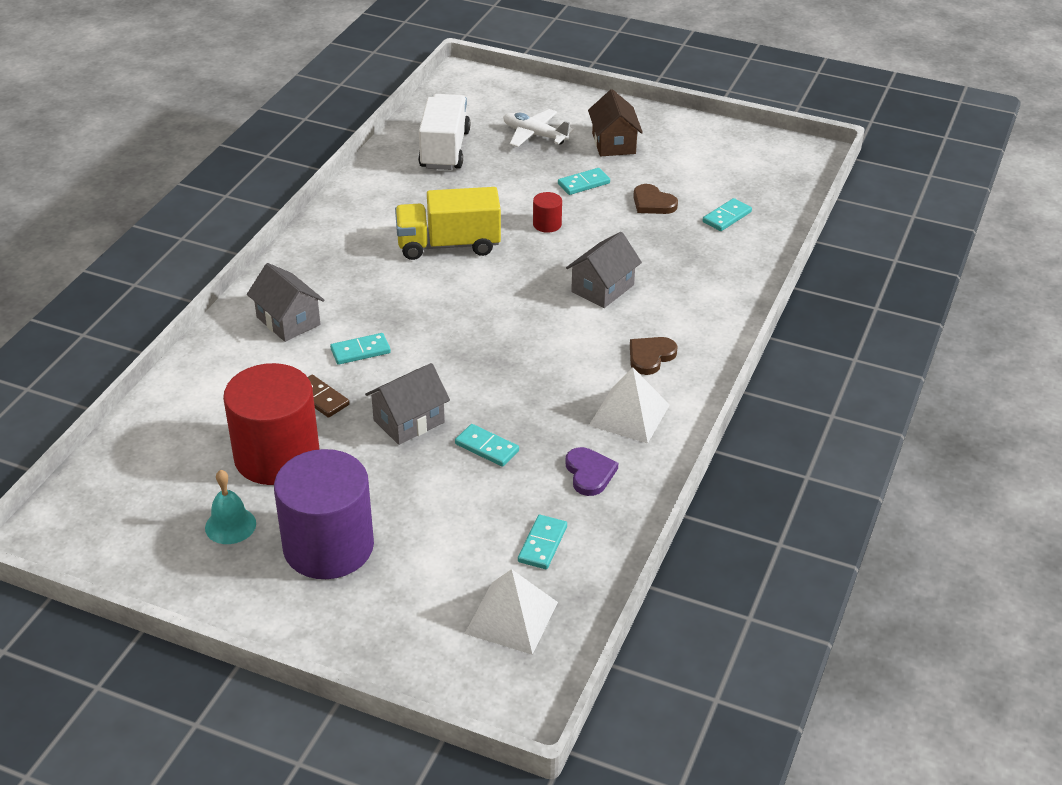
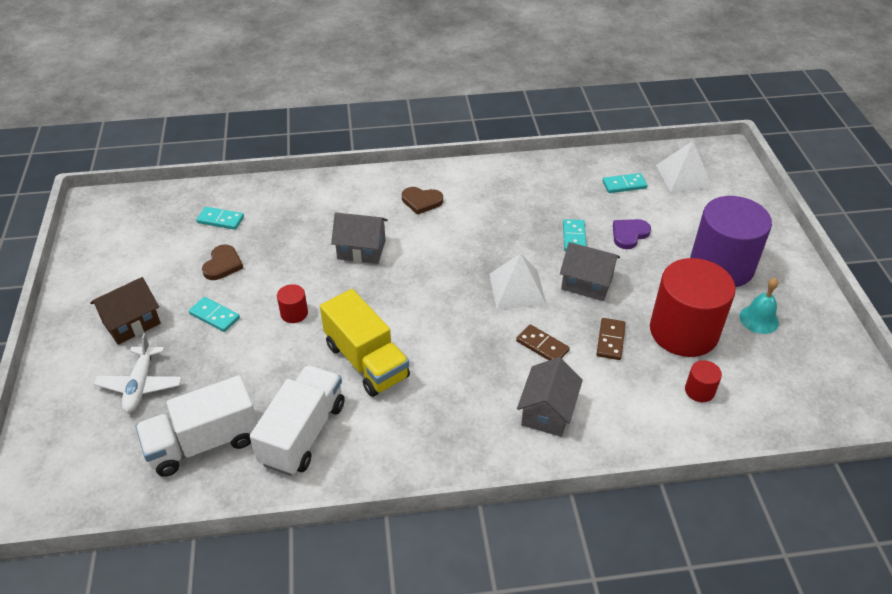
camera: 120 degrees left, 5 degrees up
turquoise domino [330,333,391,365] -> brown domino [516,324,570,360]
purple heart [566,447,618,496] -> purple heart moved to [613,219,651,249]
white pyramid [589,368,670,443] -> white pyramid moved to [489,253,547,310]
none -> white truck [250,365,345,476]
none -> red cylinder [685,360,722,402]

